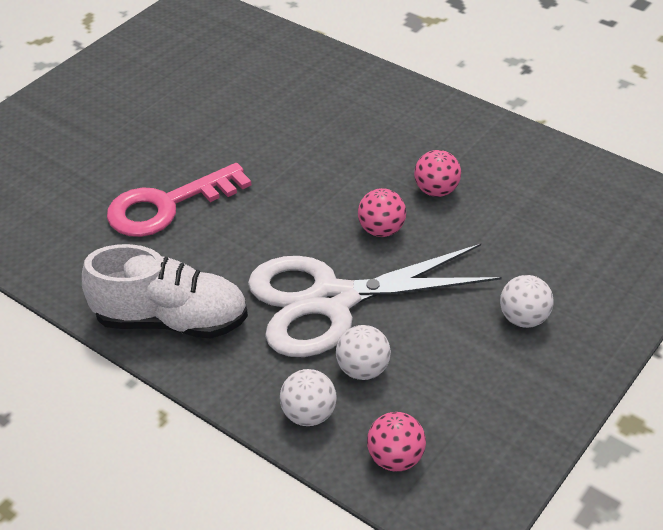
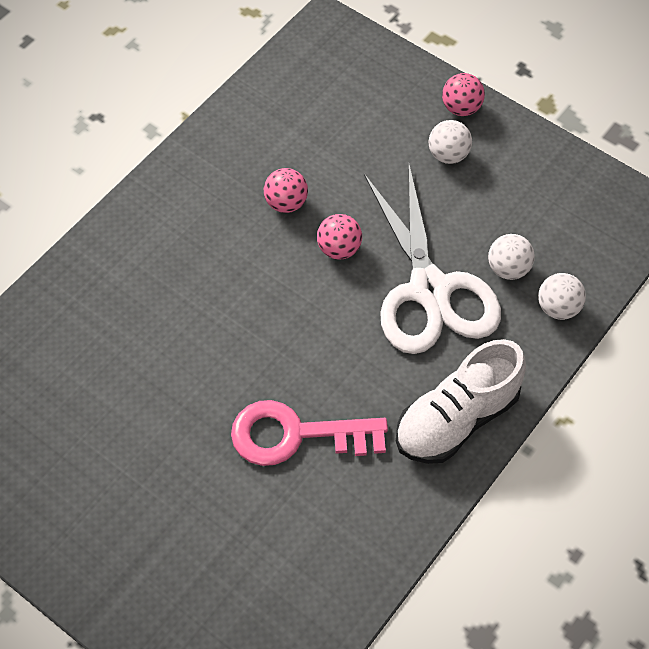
camera: 90 degrees left, 15 degrees up
white shoe [82,244,248,338] -> white shoe turned 135 degrees counterclockwise [396,339,526,464]
pink key [107,163,251,237] -> pink key turned 120 degrees clockwise [231,400,388,466]
pink ball [367,412,426,472] -> pink ball moved to [442,73,485,116]

